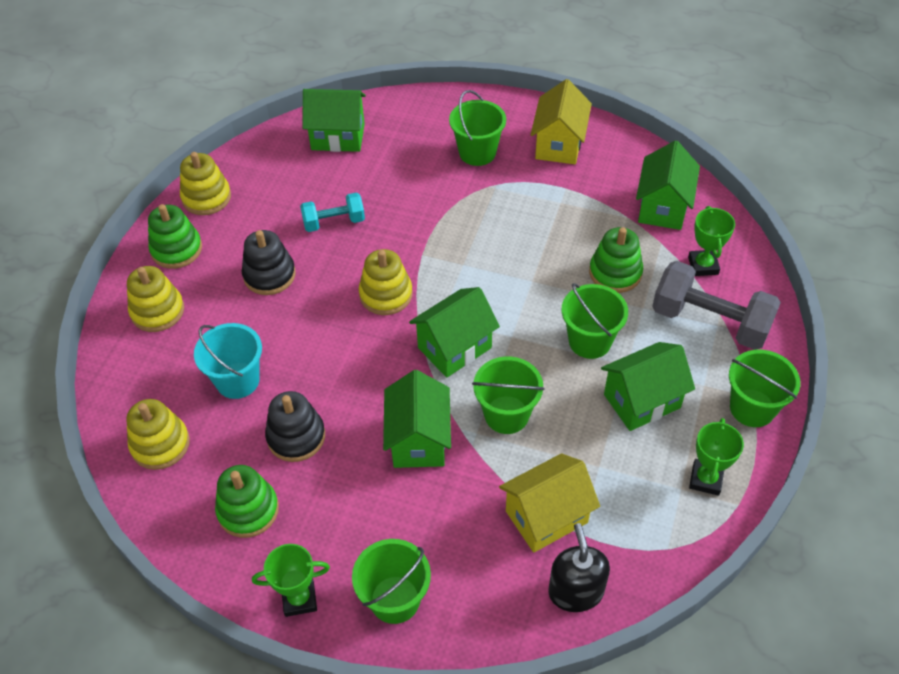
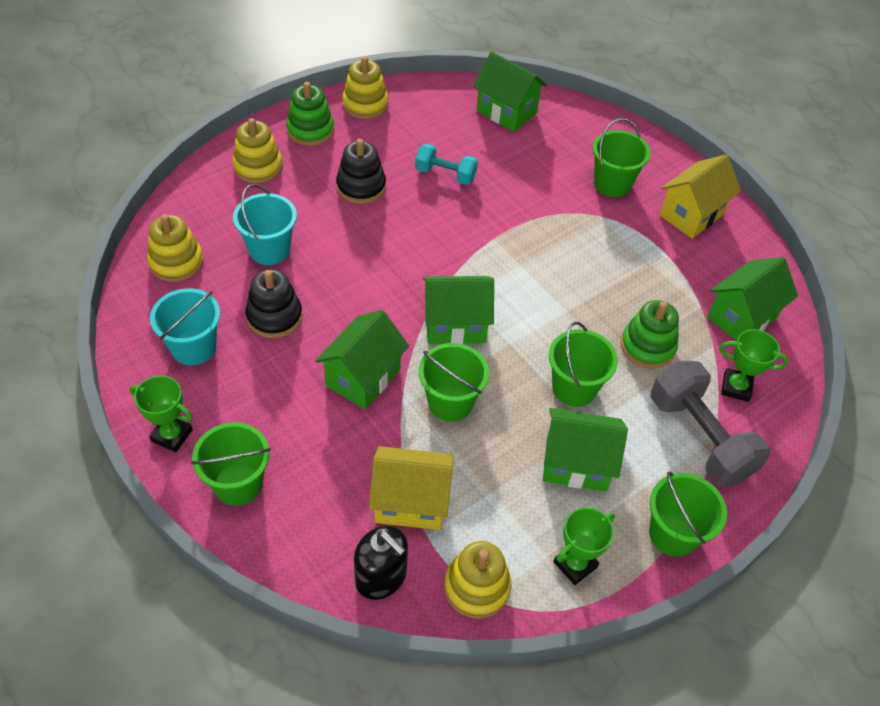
camera: 30 degrees right, 0 degrees up
green stacking toy [215,465,279,538] -> turquoise bucket [150,288,220,366]
yellow stacking toy [359,249,413,315] -> yellow stacking toy moved to [444,541,512,619]
black soap dispenser [548,523,610,612] -> black soap dispenser turned 105 degrees clockwise [354,526,408,600]
green trophy [688,206,735,276] -> green trophy turned 75 degrees clockwise [719,329,789,402]

